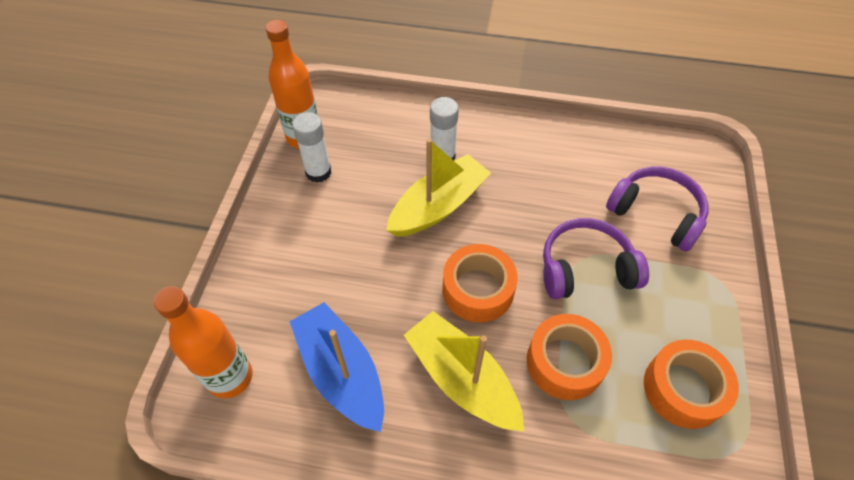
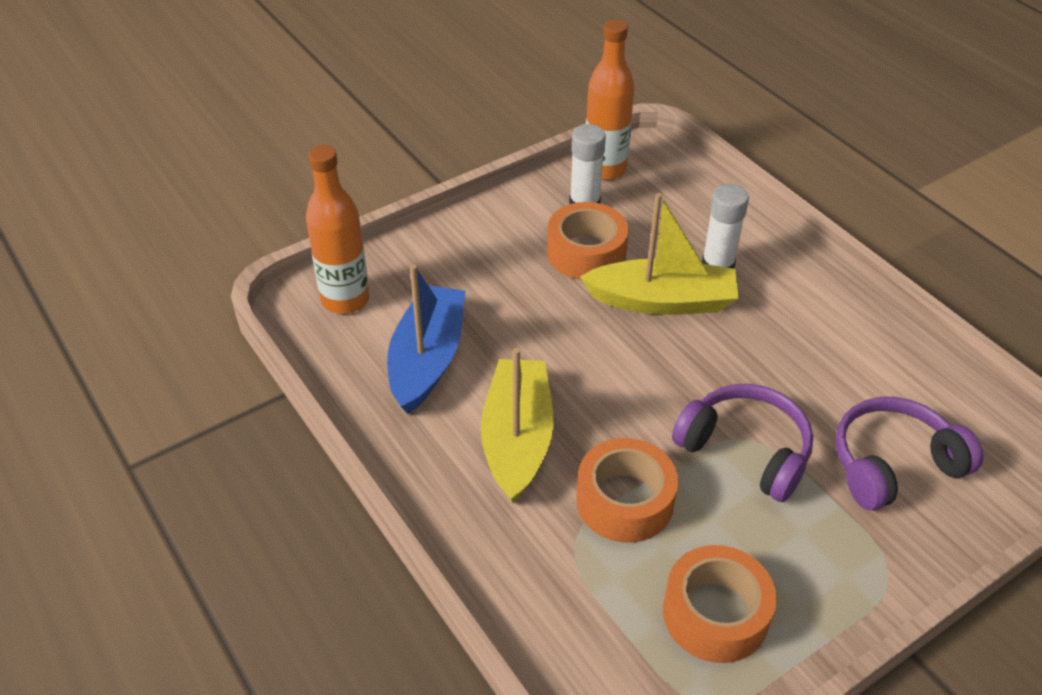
camera: 45 degrees right, 10 degrees down
orange tape [443,244,518,323] -> orange tape moved to [547,202,628,280]
purple headphones [606,167,708,252] -> purple headphones turned 105 degrees counterclockwise [835,397,983,510]

